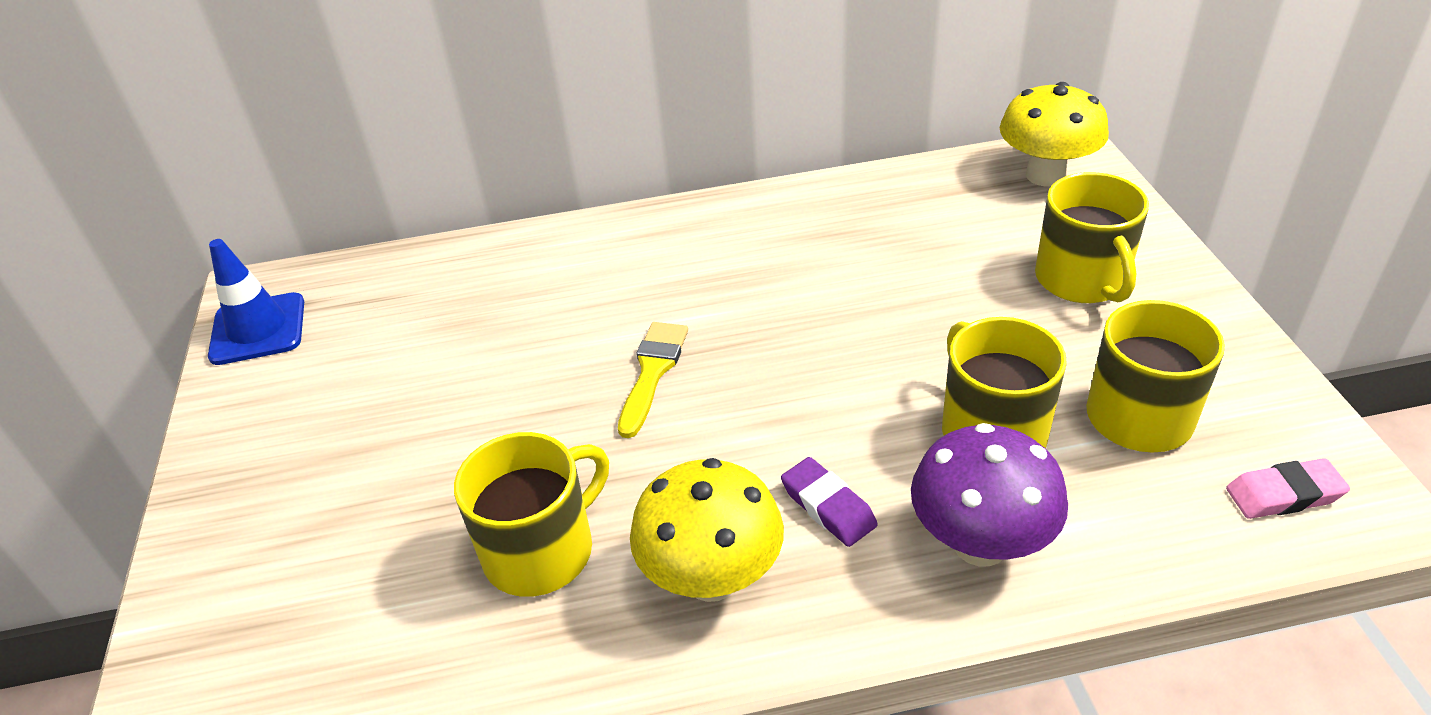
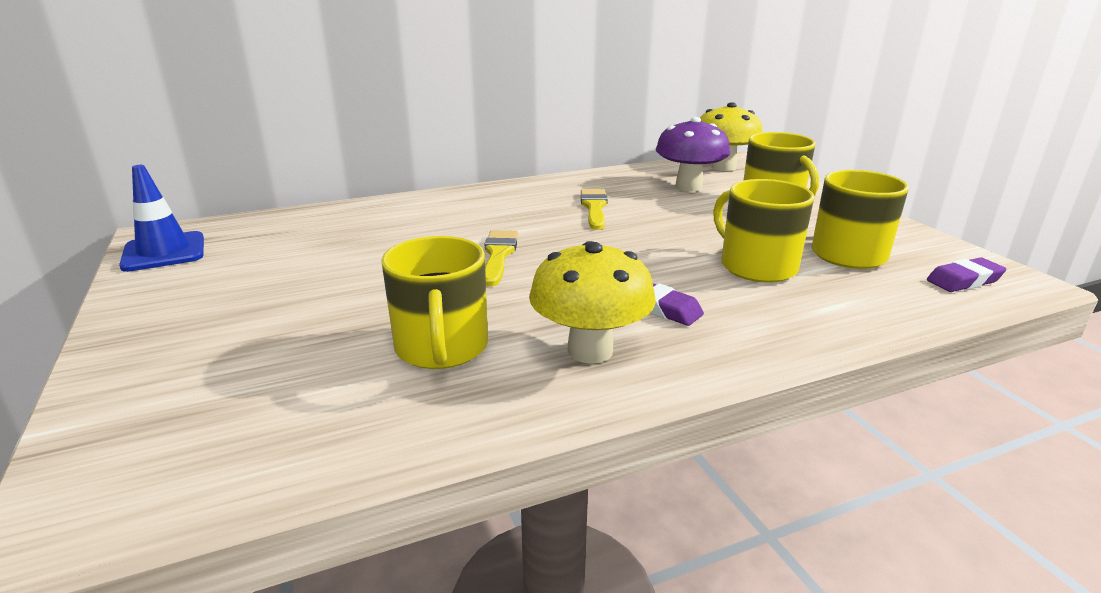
camera: 15 degrees left, 15 degrees down
yellow mug [454,432,609,597] -> yellow mug turned 135 degrees clockwise [381,236,488,369]
purple mushroom [911,423,1068,566] -> purple mushroom moved to [656,117,730,192]
pink eraser [1226,458,1350,519] -> purple eraser [927,257,1006,292]
none -> yellow brush [581,189,608,230]

